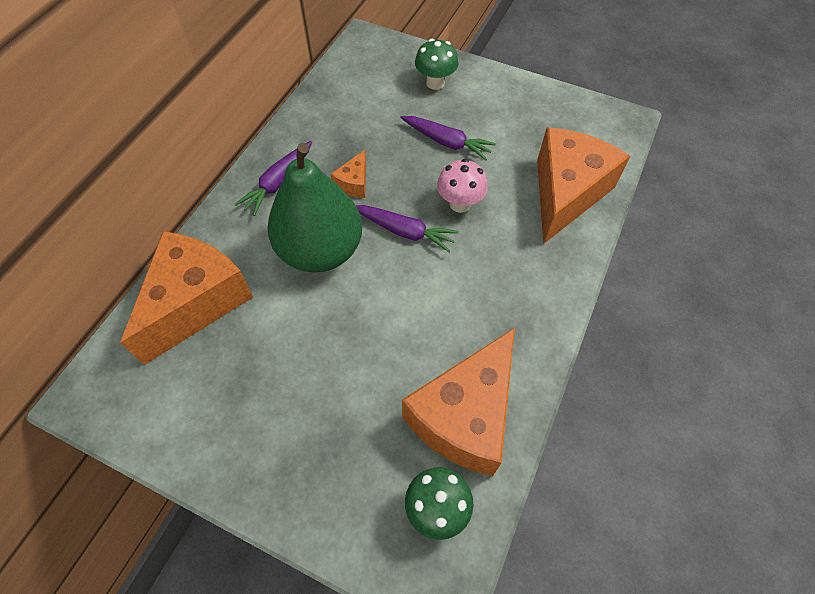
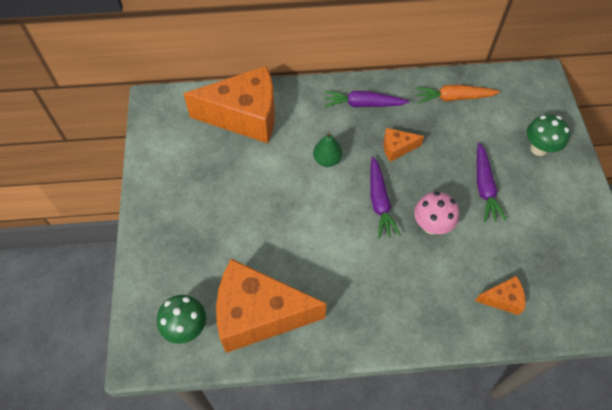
camera: 60 degrees right, 0 degrees up
green pear [267,143,362,272] -> green pear [313,132,342,167], size x0.41
orange cheese [537,128,630,244] -> orange cheese [475,276,526,315], size x0.43
none -> orange carrot [415,84,500,103]

